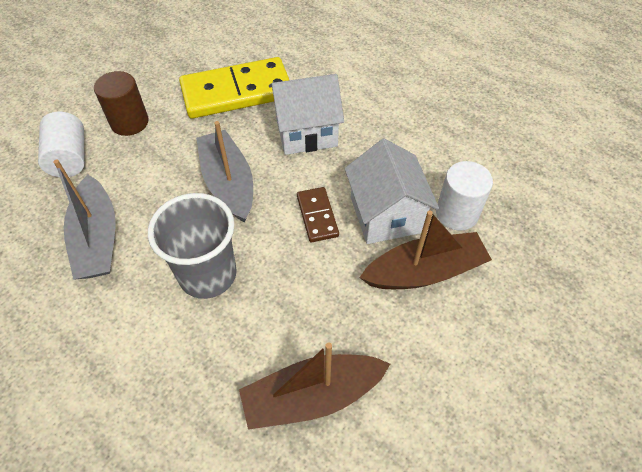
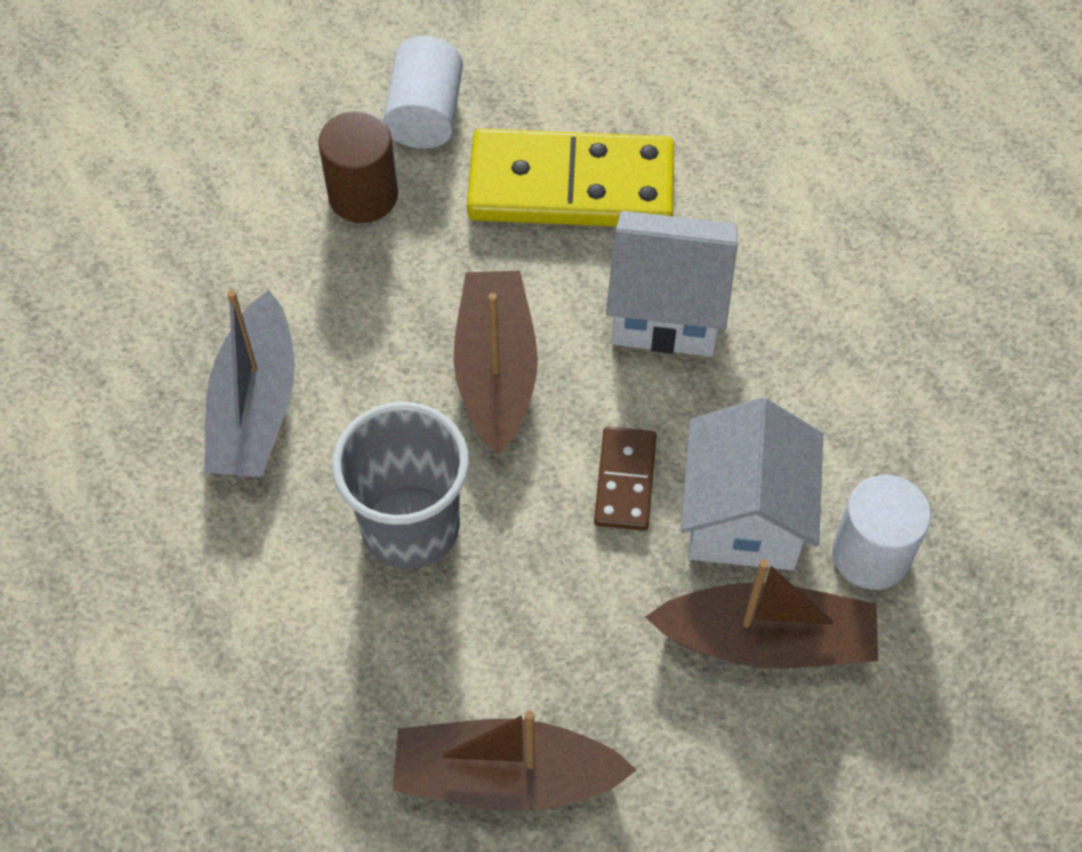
camera: 20 degrees right, 5 degrees up
white cylinder [38,112,85,177] -> white cylinder moved to [383,36,463,149]
grey boat [196,121,253,223] -> brown boat [454,271,538,455]

